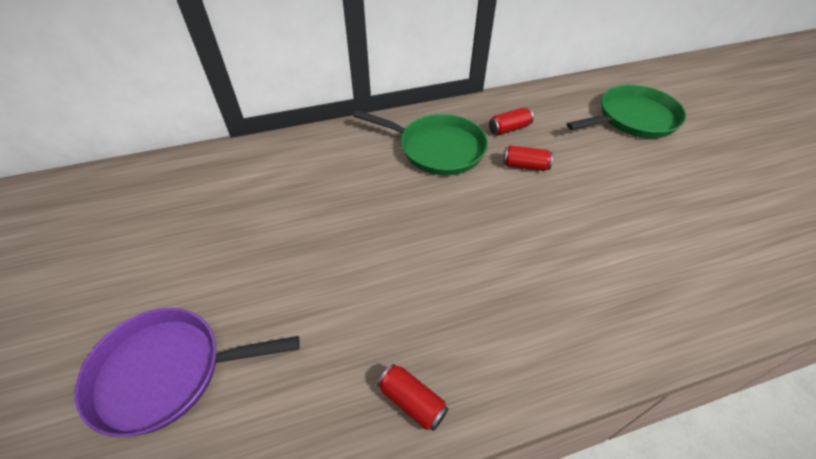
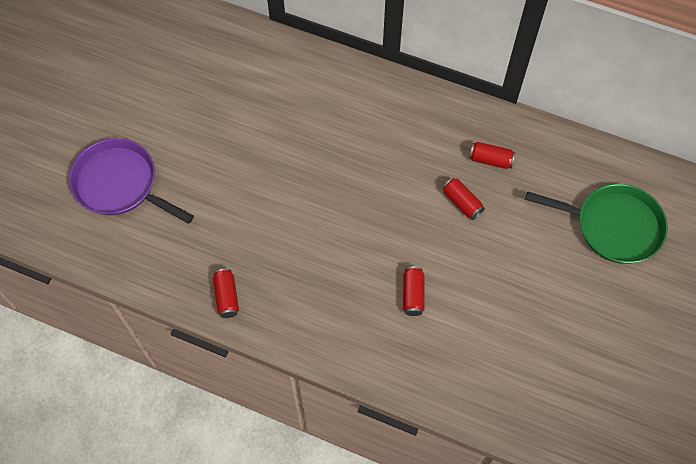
camera: 40 degrees right, 15 degrees up
green pan [354,110,488,175] -> none
none -> red can [403,267,425,316]

